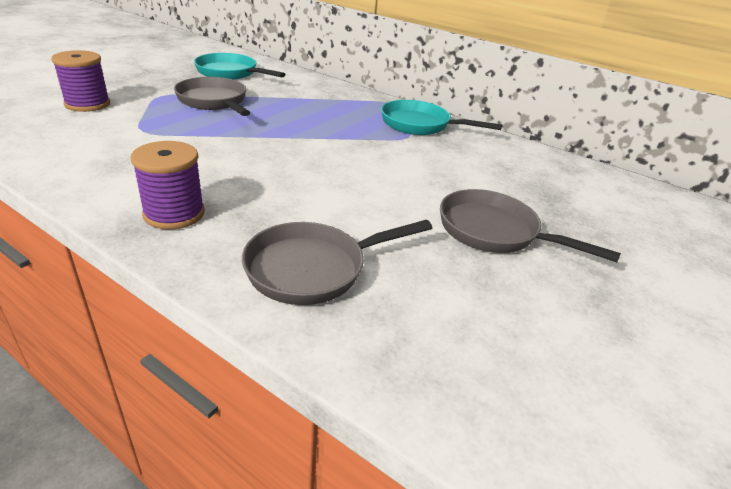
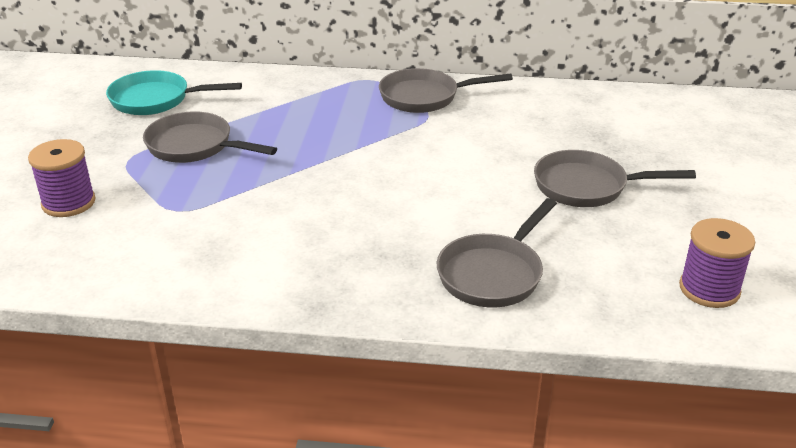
camera: 25 degrees left, 0 degrees up
purple spool [131,141,205,229] -> purple spool moved to [679,218,755,308]
turquoise pan [381,100,502,135] -> grey pan [379,68,513,113]

